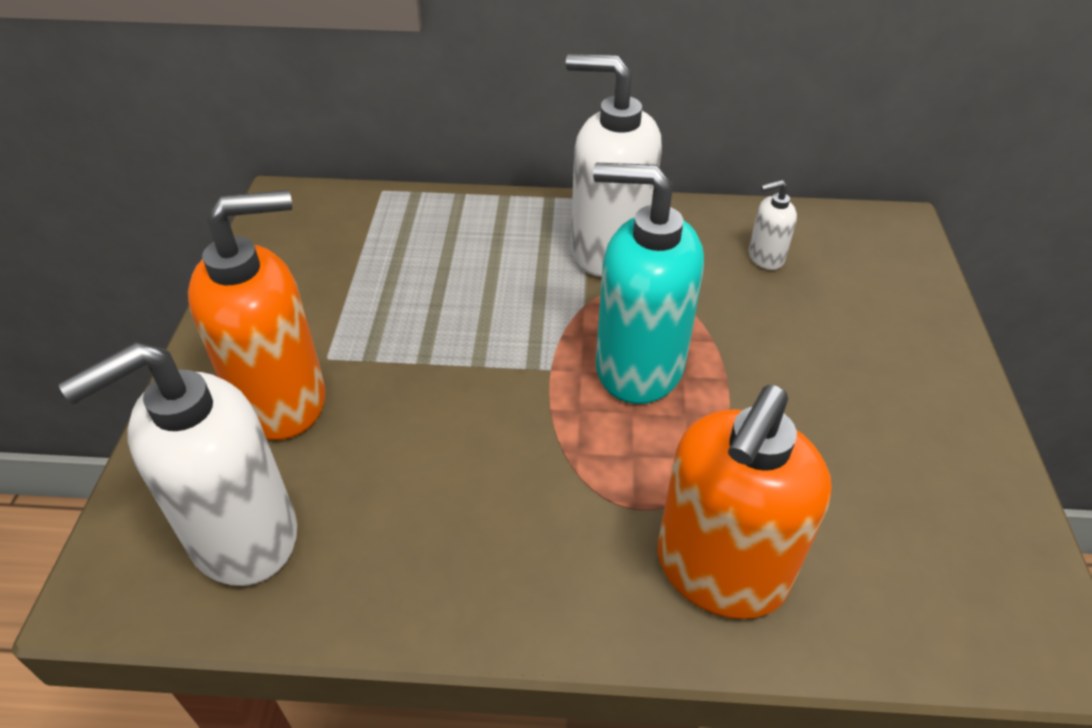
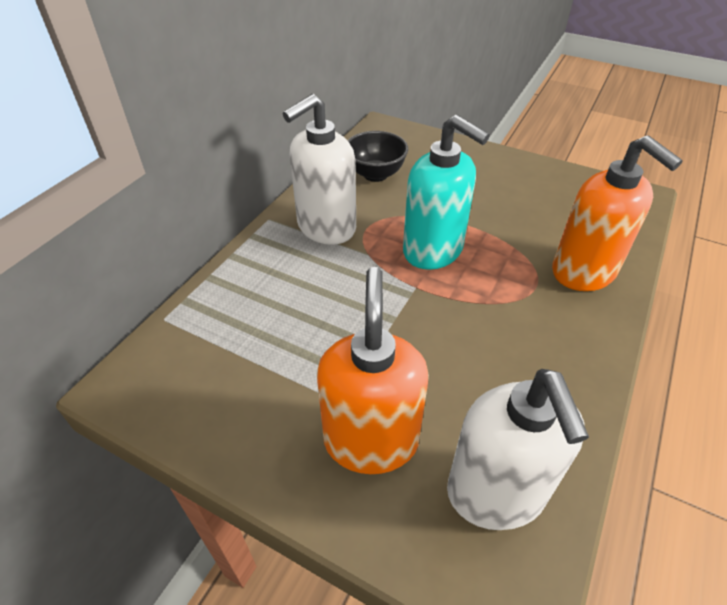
camera: 65 degrees left, 0 degrees up
turquoise soap dispenser [593,163,704,404] -> turquoise soap dispenser turned 90 degrees counterclockwise [403,115,490,270]
white soap dispenser [749,180,797,270] -> black bowl [348,131,408,182]

